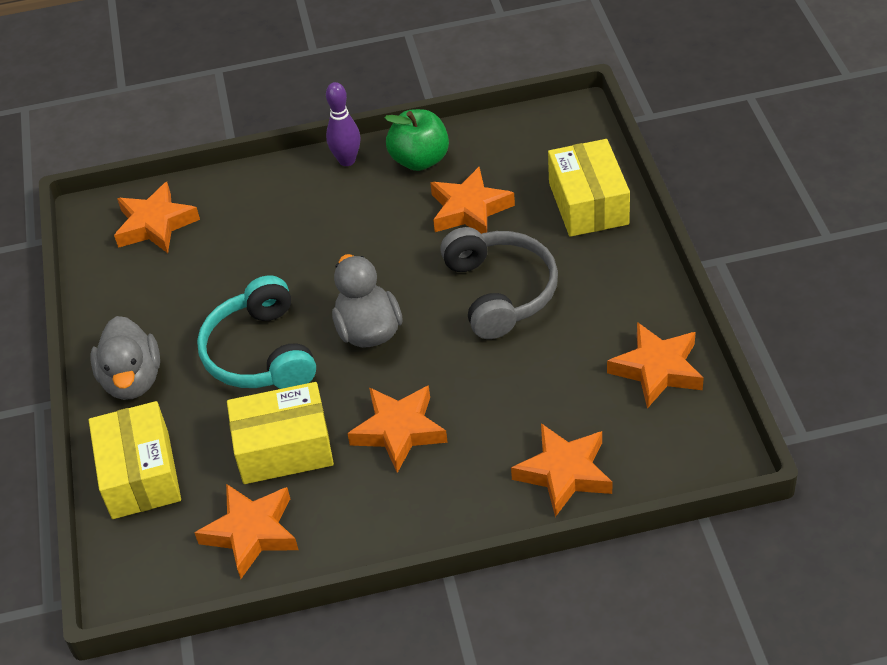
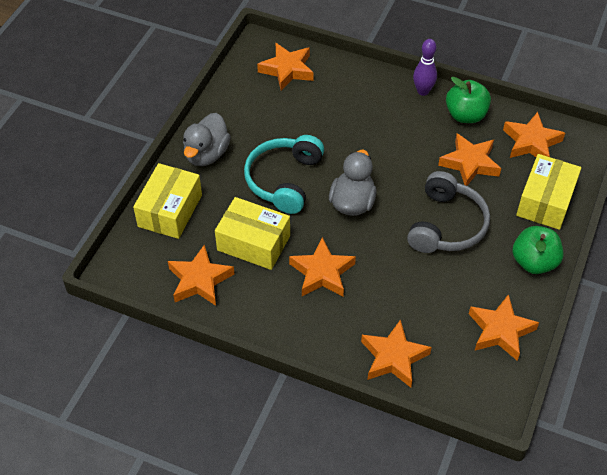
camera: 30 degrees right, 5 degrees up
none -> orange star [503,112,565,158]
none -> green apple [512,226,563,274]

